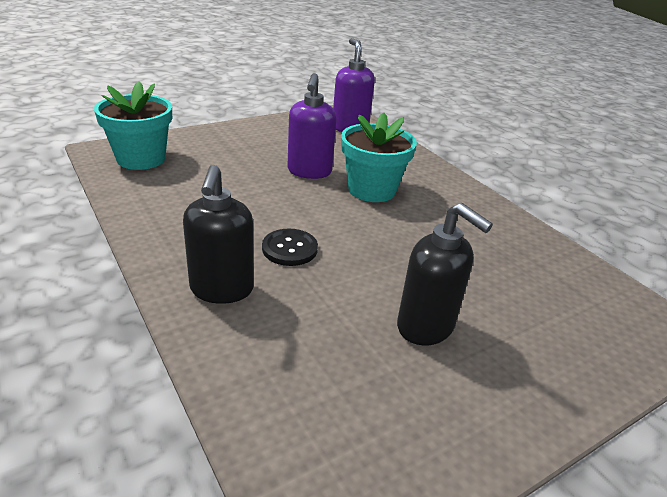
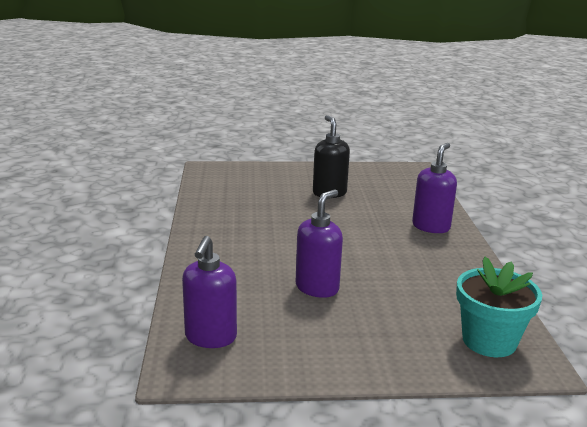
camera: 150 degrees left, 10 degrees down
black soap dispenser [183,165,254,304] -> purple soap dispenser [412,143,457,233]
black button [262,229,318,266] -> none
turquoise flower pot [341,113,417,202] -> none

